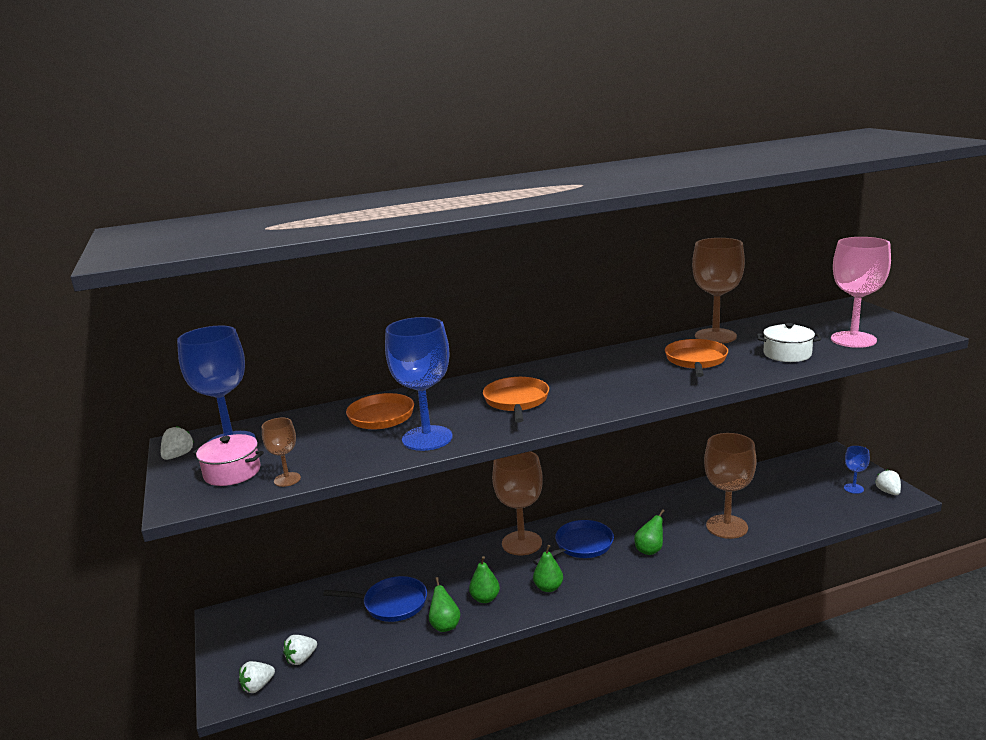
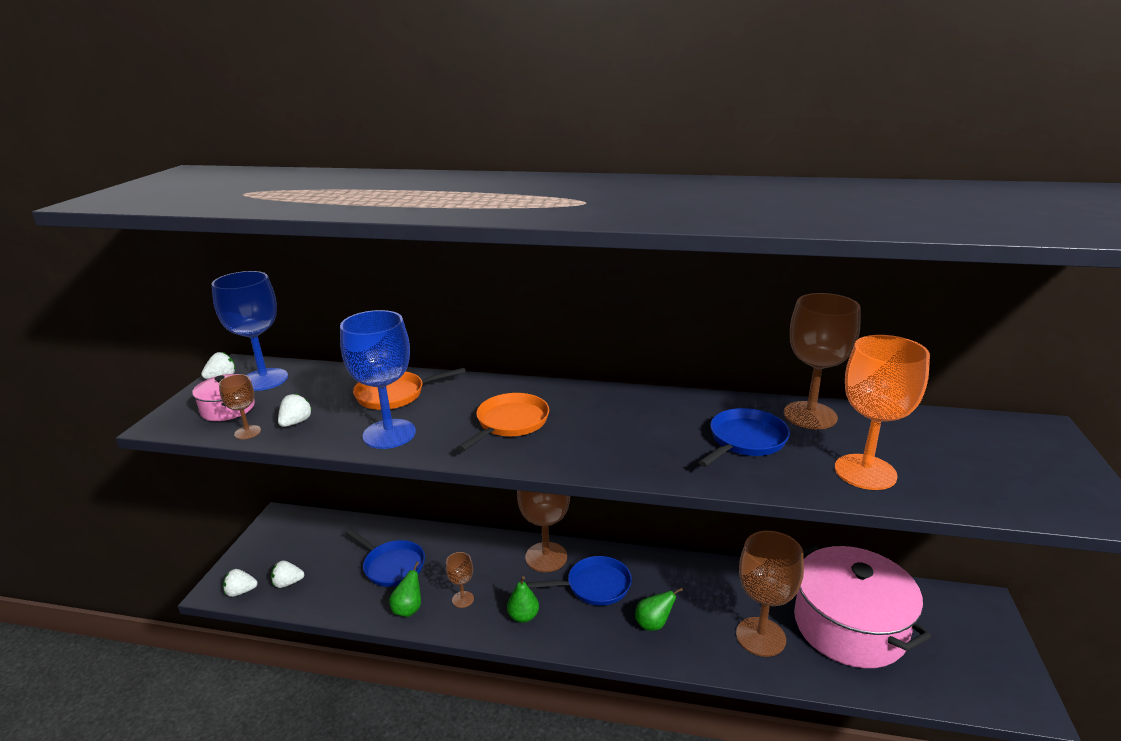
camera: 30 degrees right, 5 degrees up
green pear [469,556,500,603] -> brown goblet [446,552,474,608]
orange pan [665,339,728,377] -> blue pan [698,408,790,467]
white pot [757,323,821,362] -> orange goblet [835,335,930,490]
pink goblet [831,237,891,348] -> none
blue goblet [844,446,870,494] -> none
white strawberry [875,469,901,495] -> white strawberry moved to [278,393,312,427]
none -> pink pot [794,545,931,668]

